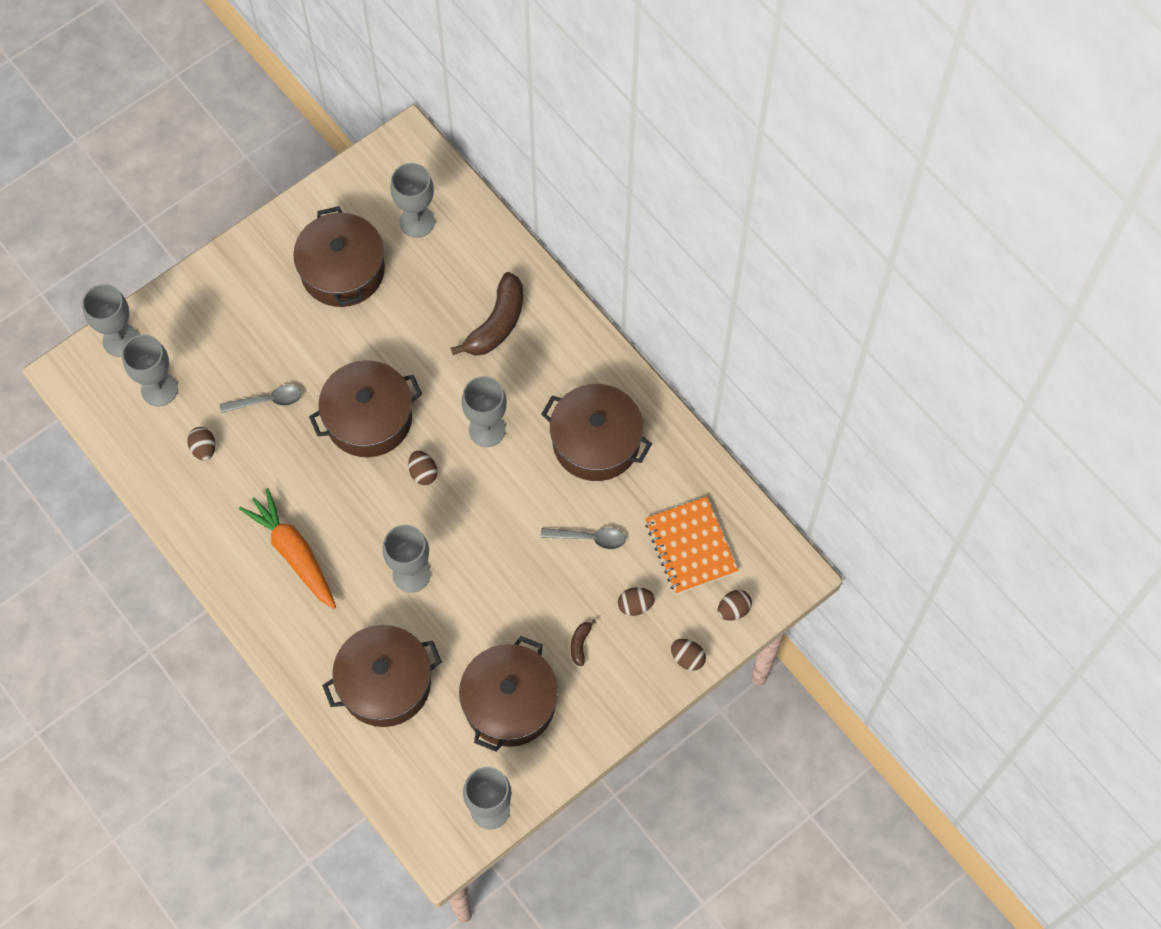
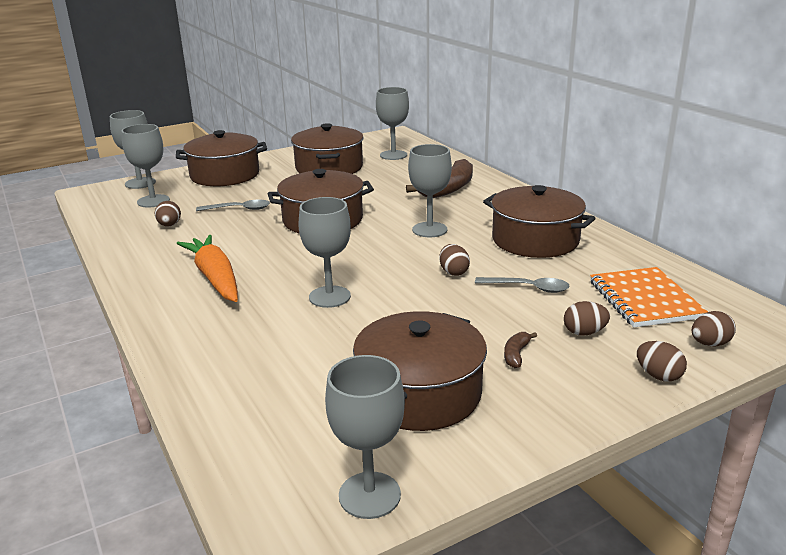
camera: 10 degrees right, 40 degrees down
brown pot [322,625,442,727] -> brown pot moved to [176,130,267,186]
brown egg [408,451,437,485] -> brown egg moved to [439,244,470,276]

